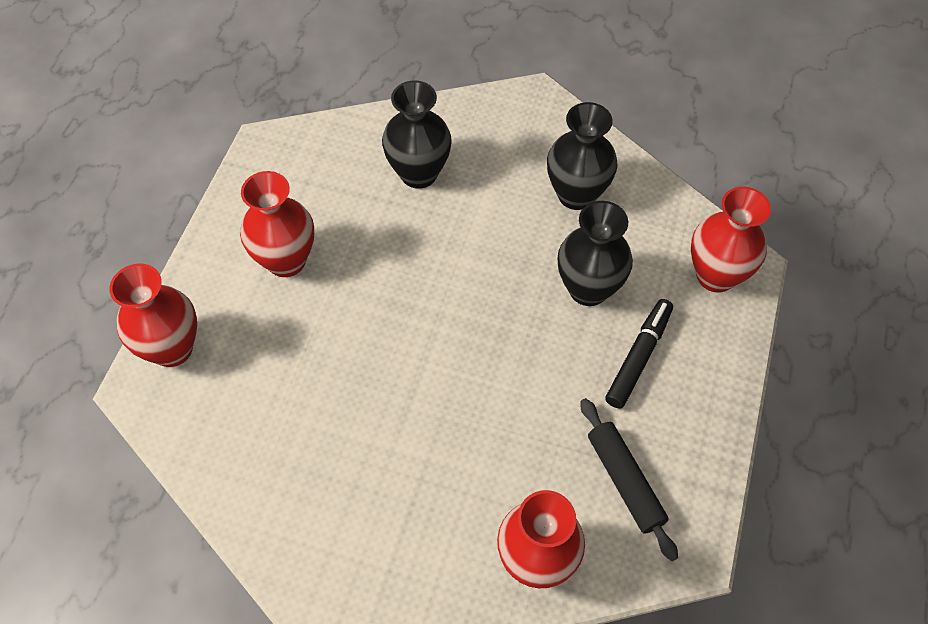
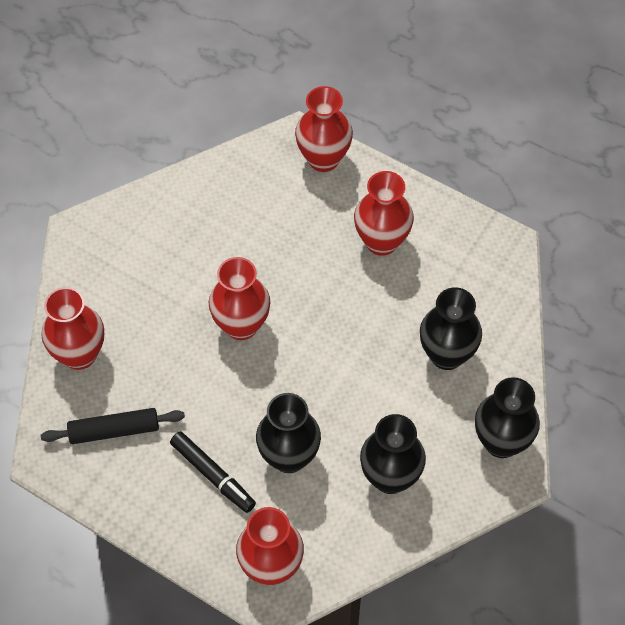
camera: 105 degrees right, 0 degrees up
none -> red vase [209,257,270,340]
none -> black vase [475,377,540,458]

